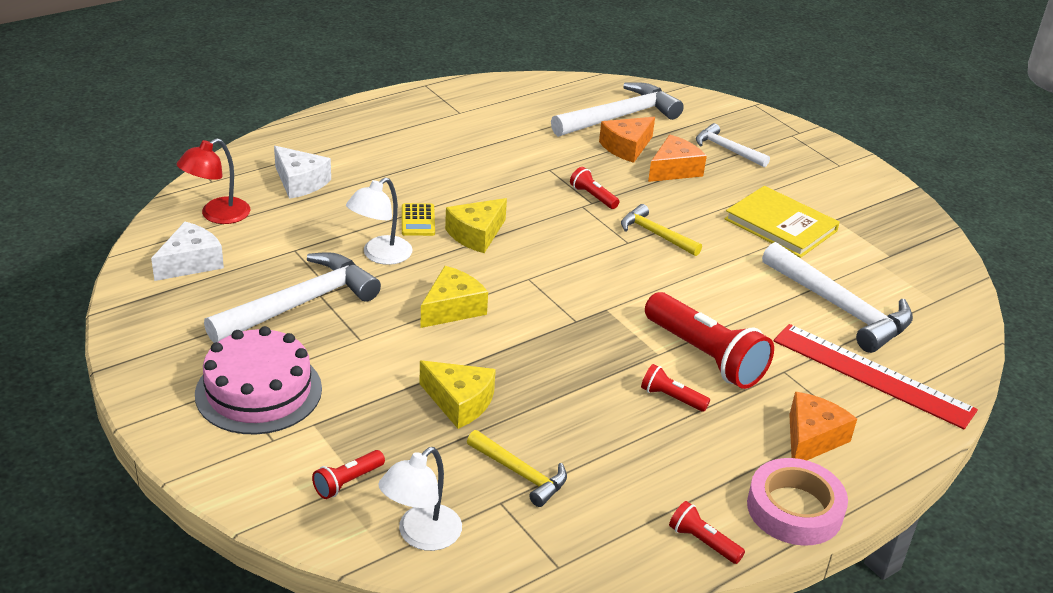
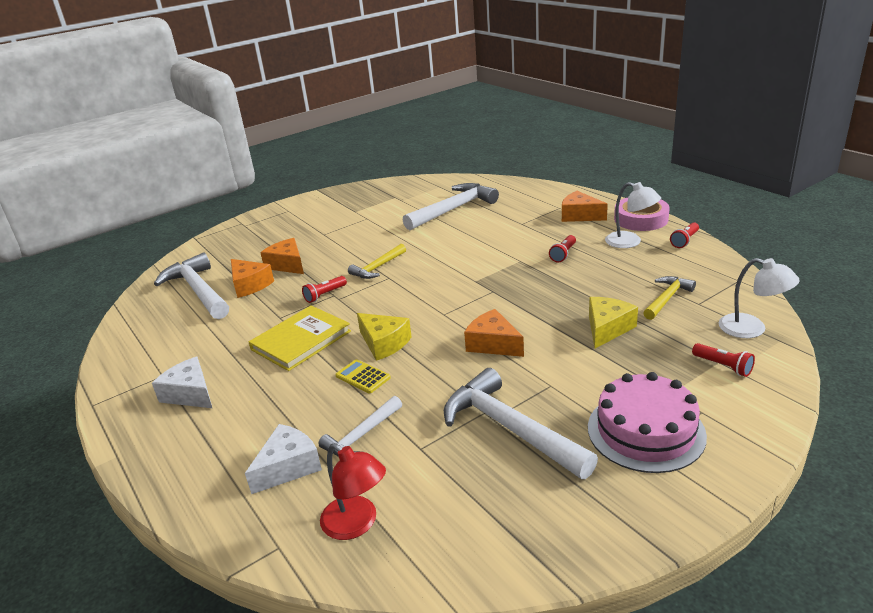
camera: 85 degrees left, 5 degrees down
white cheese [151,222,224,281] -> white cheese moved to [152,357,212,408]
white lamp [346,178,413,265] -> white lamp moved to [605,182,661,248]
yellow calculator [402,203,435,236] -> yellow calculator turned 135 degrees counterclockwise [335,359,391,394]
yellow cheese [420,266,488,328] -> orange cheese [464,309,524,357]
red flashlight [645,292,774,389] -> none
white hammer [696,123,770,167] -> white hammer moved to [319,396,402,457]
yellow book [725,186,840,258] -> yellow book moved to [249,305,351,371]
red ruler [773,324,978,429] -> none

